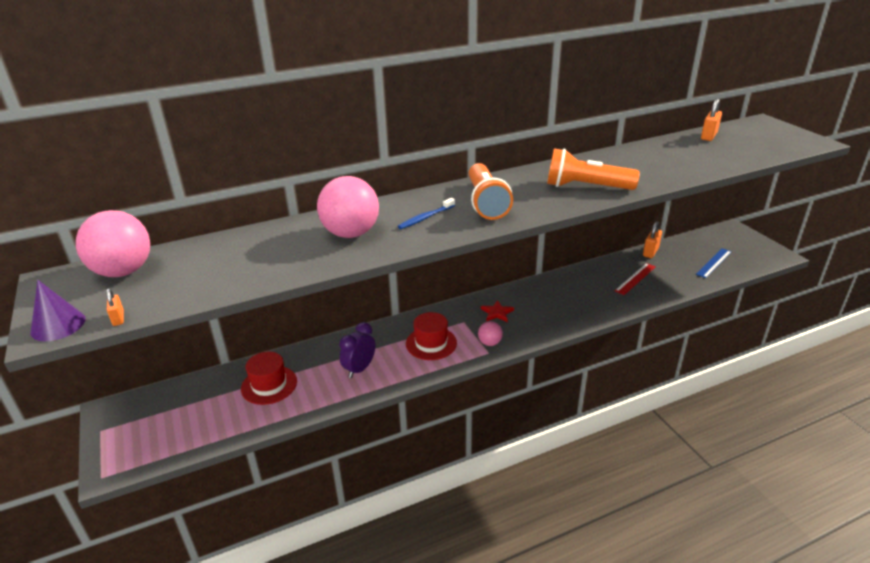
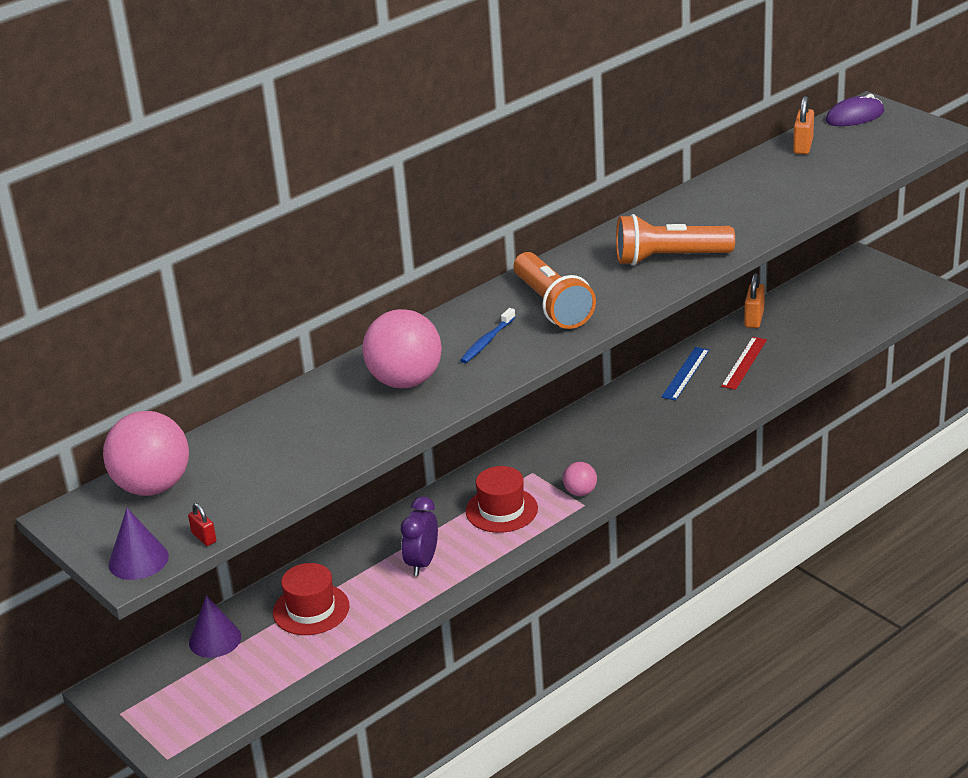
camera: 15 degrees left, 0 degrees up
orange padlock [106,288,124,326] -> red padlock [188,503,216,546]
red star [481,300,514,322] -> none
blue ruler [696,248,732,278] -> blue ruler moved to [661,347,709,401]
none -> purple cone [189,595,241,658]
none -> purple mouse [825,94,884,126]

